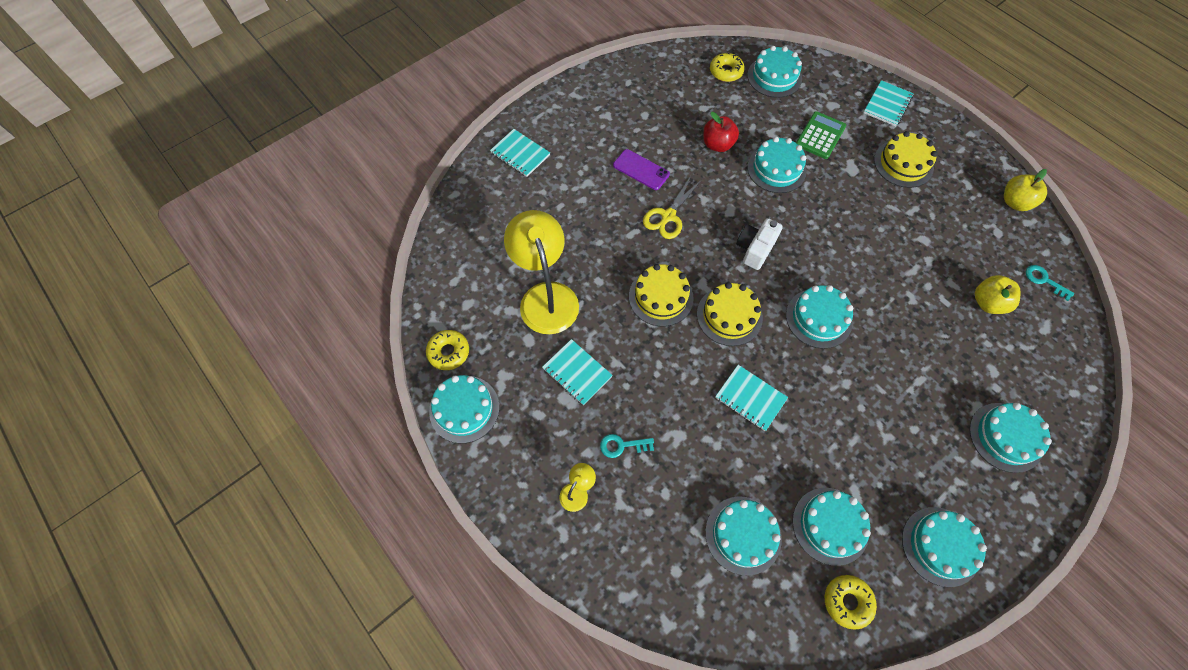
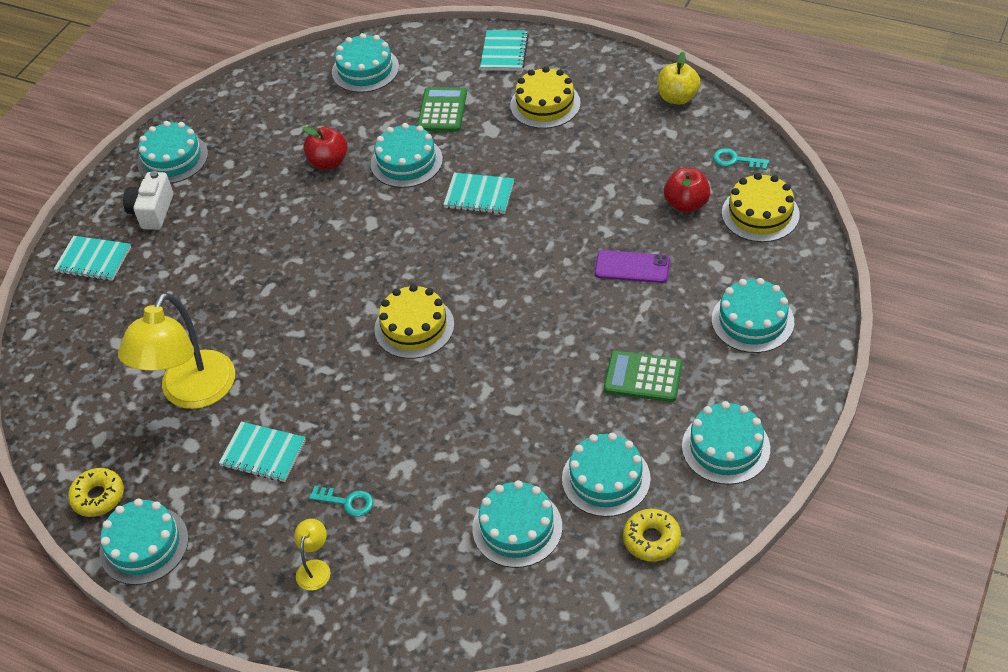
camera: 20 degrees left, 15 degrees down
yellow lamp [504,210,579,334] -> yellow lamp turned 120 degrees counterclockwise [118,292,235,409]
turquoise key [600,434,654,458] -> turquoise key turned 135 degrees counterclockwise [309,486,374,517]
purple phone [613,149,670,190] -> purple phone moved to [595,250,670,283]
yellow cake [629,264,694,326] -> yellow cake moved to [722,173,800,242]
yellow scissors [643,176,701,239] -> none
yellow donut [710,52,745,82] -> none
turquoise notebook [715,365,788,431] -> turquoise notebook moved to [443,172,514,214]
white camera [736,218,783,270] -> white camera moved to [123,171,173,230]
turquoise cake [786,285,853,349] -> turquoise cake moved to [137,121,208,184]
yellow apple [975,275,1021,314] -> red apple [664,168,710,213]
none -> green calculator [604,350,682,402]

